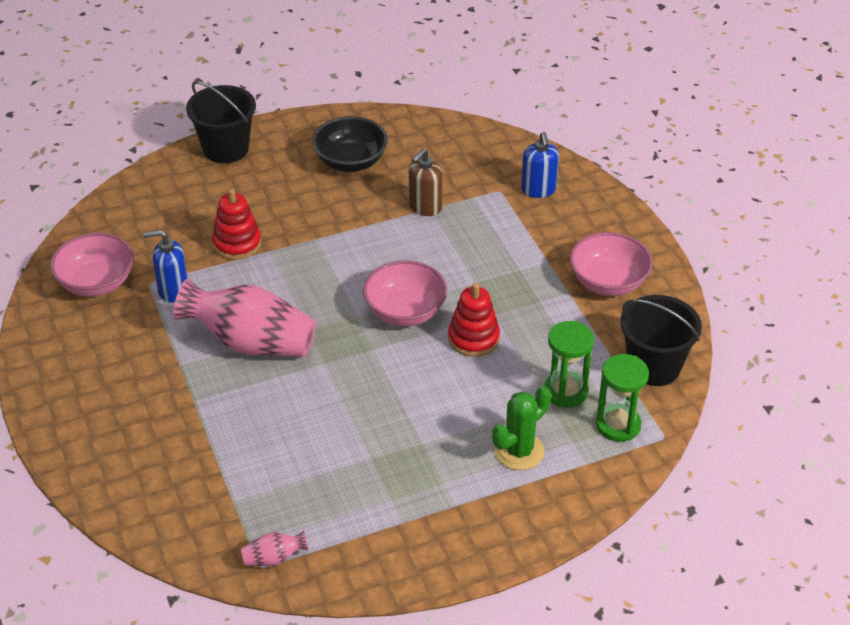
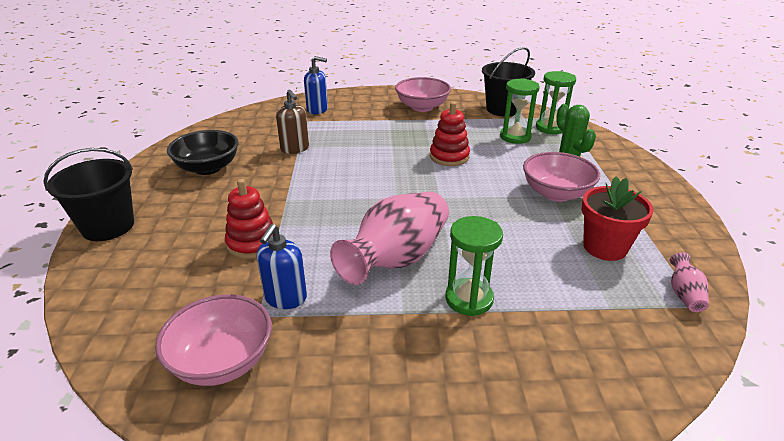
camera: 70 degrees left, 10 degrees down
pink bowl [363,261,447,326] -> pink bowl moved to [523,152,600,202]
none -> green hourglass [445,216,503,316]
none -> red flower pot [582,176,654,261]

